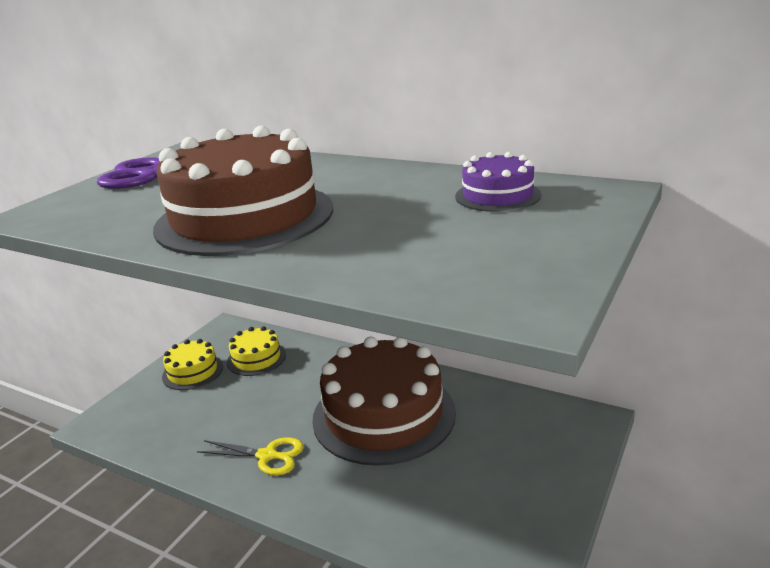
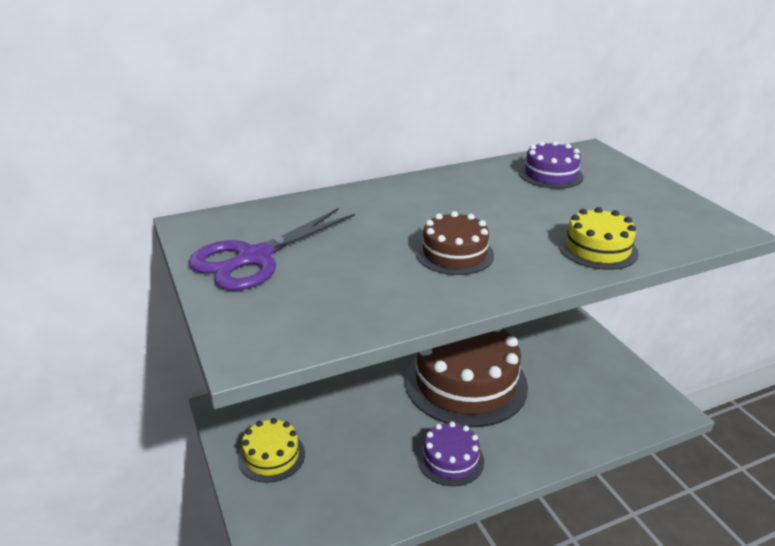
camera: 55 degrees left, 5 degrees up
brown cake [153,126,333,256] -> brown cake [416,211,494,275], size x0.48
yellow scissors [197,437,304,475] -> purple cake [417,421,484,486]
yellow cake [227,326,286,376] -> yellow cake moved to [559,207,639,270]

